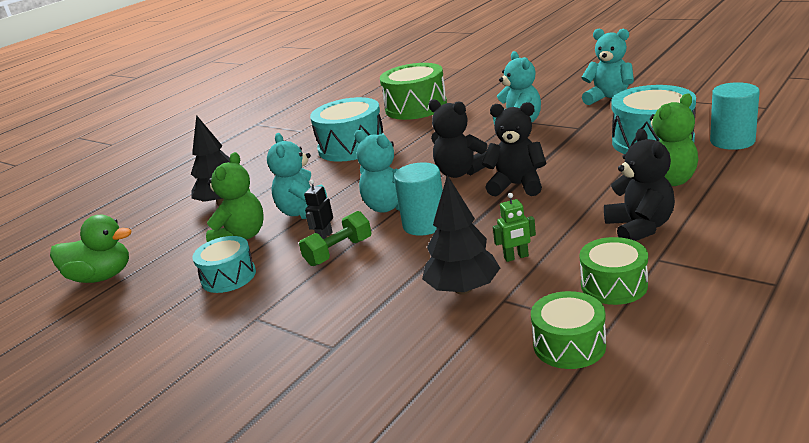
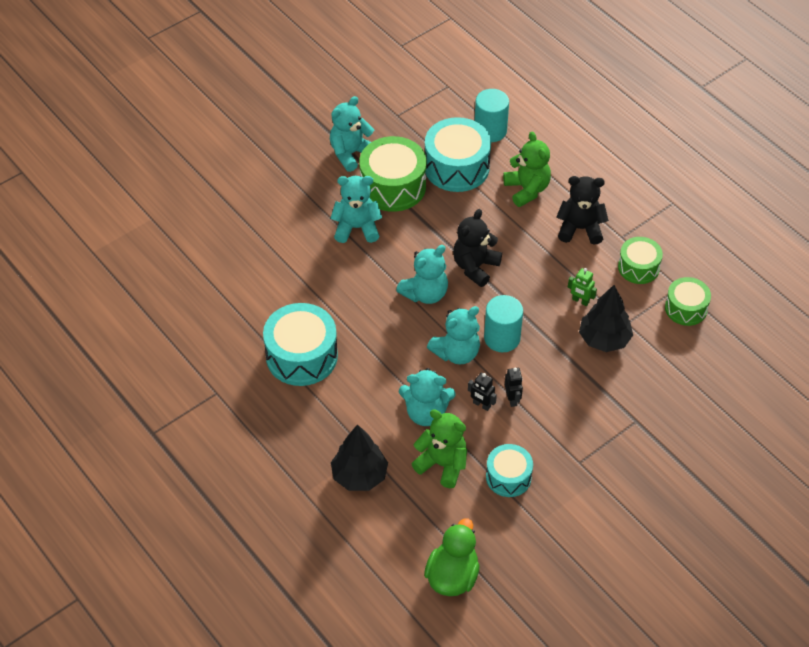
camera: 80 degrees left, 25 degrees up
green dumbbell [299,211,371,266] -> black robot [505,368,523,407]
green drum [380,63,447,120] -> green drum moved to [359,136,426,212]
black teddy bear [429,99,488,178] -> turquoise teddy bear [396,245,448,304]
green robot [493,193,536,262] -> green robot turned 120 degrees clockwise [568,268,597,306]

